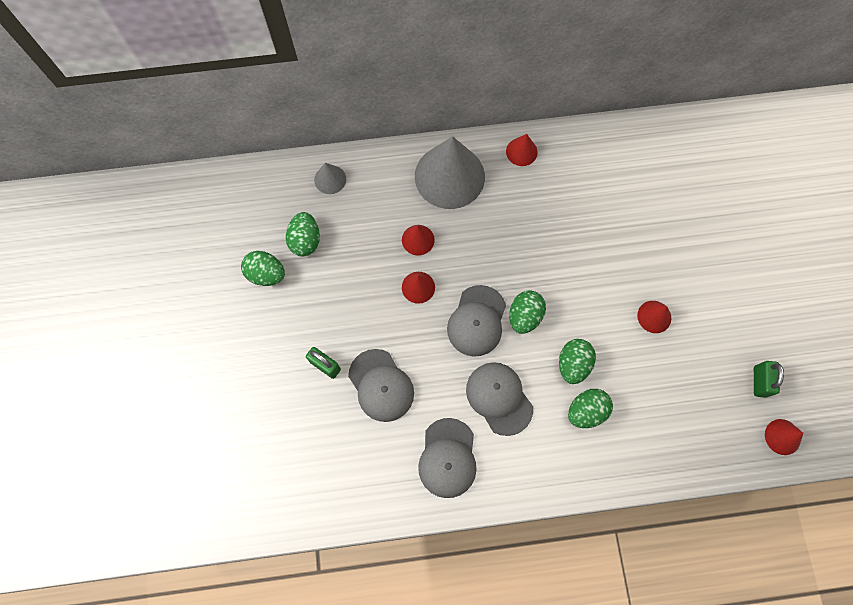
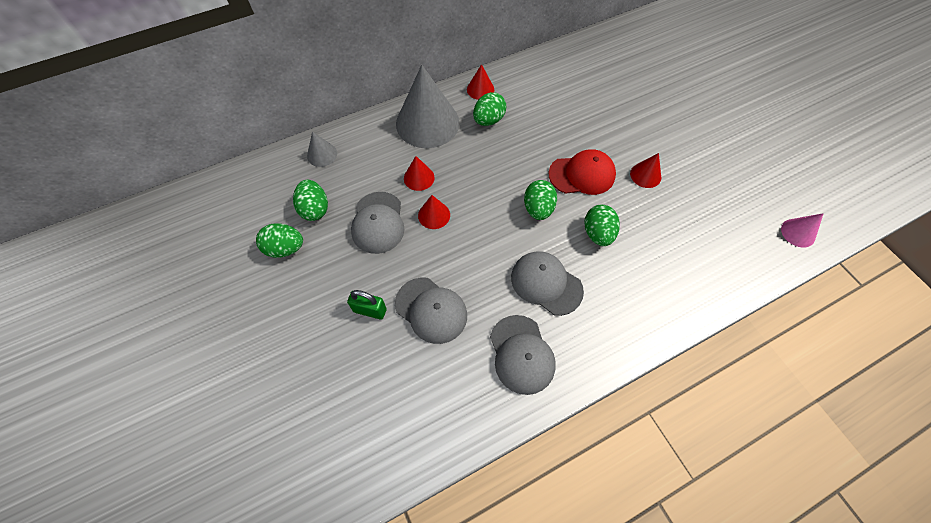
camera: 20 degrees left, 10 degrees down
grey cap [447,285,506,357] -> grey cap moved to [351,192,405,254]
green egg [568,389,613,428] -> green egg moved to [473,92,507,126]
green padlock [754,361,784,398] -> none
red cone [765,419,803,455] -> pink cone [781,213,824,248]
none -> red cap [548,149,616,195]

